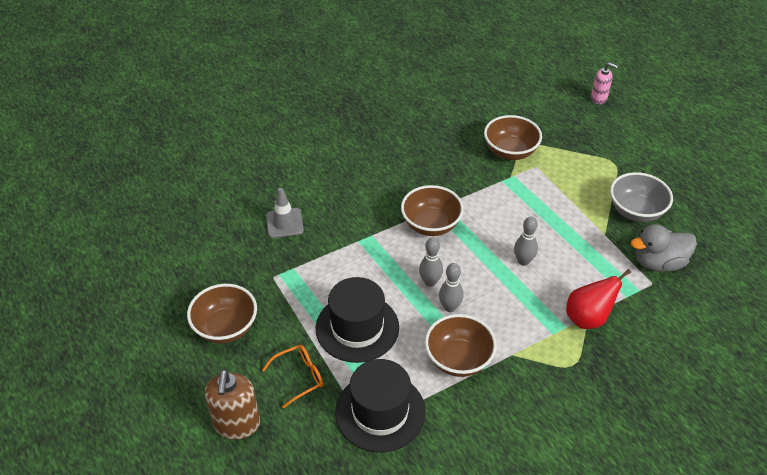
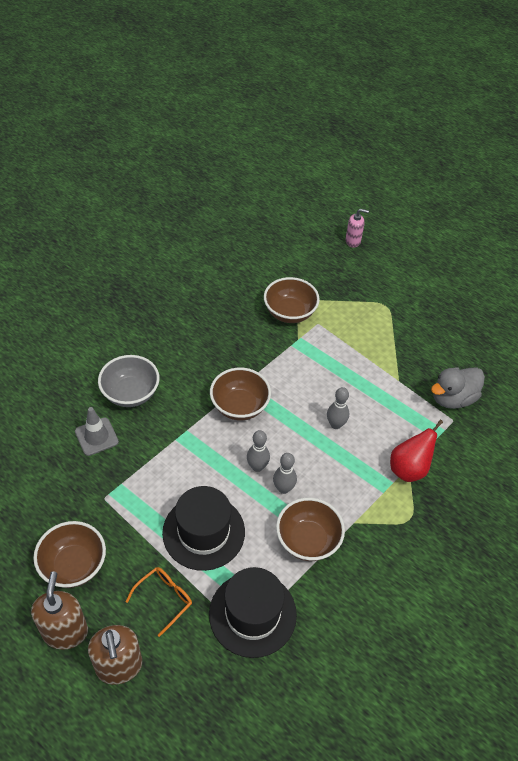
camera: 20 degrees left, 5 degrees up
grey bowl [610,172,673,222] -> grey bowl moved to [98,355,160,407]
none -> brown soap dispenser [31,571,88,650]

